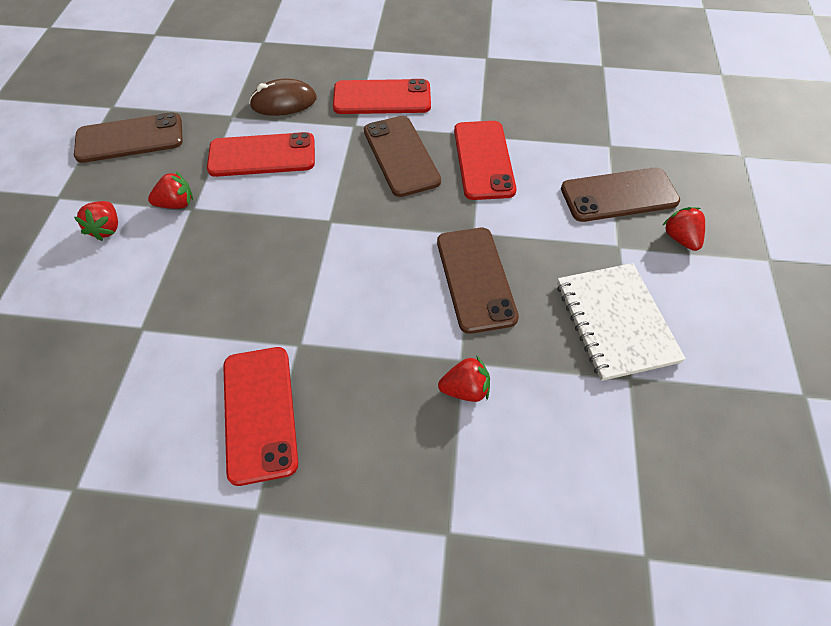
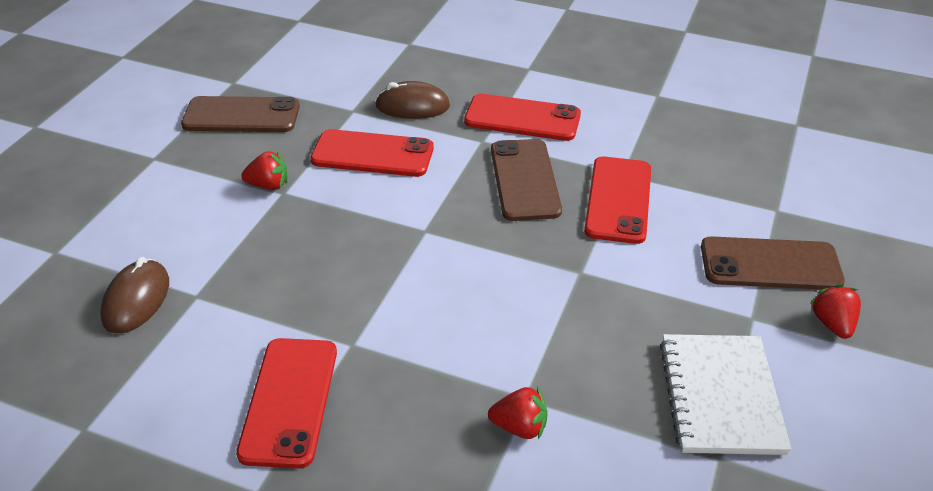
camera: 15 degrees right, 15 degrees down
red strawberry [74,201,118,241] -> none
brown phone [437,228,519,334] -> none
none -> brown mouse [100,257,169,333]

